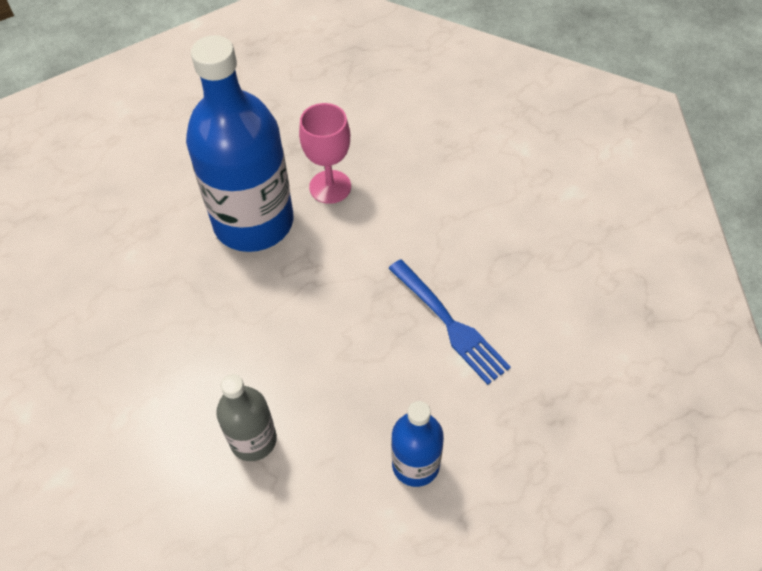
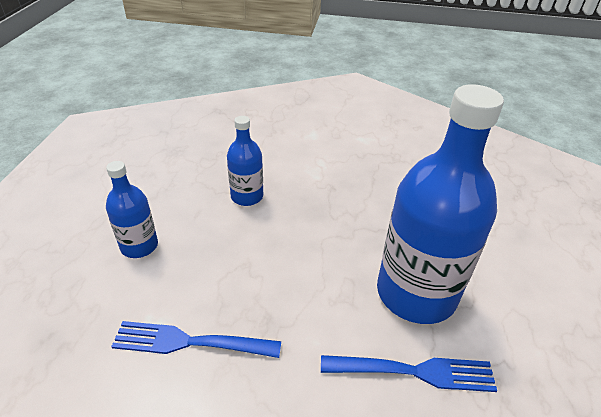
camera: 130 degrees right, 15 degrees down
grey bottle [216,374,277,461] -> blue bottle [227,116,263,206]
pink goblet [299,103,351,204] -> blue fork [321,355,497,392]

